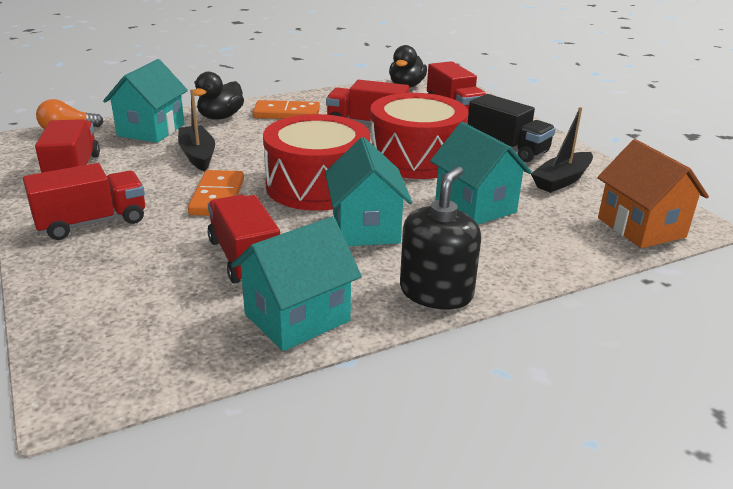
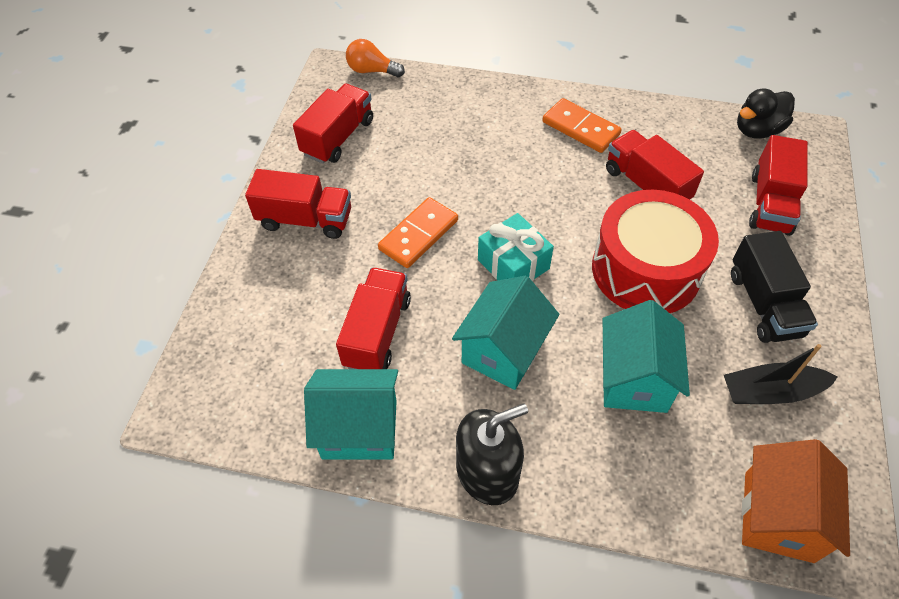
camera: 40 degrees right, 25 degrees up
turquoise house [103,59,188,143] -> none
black boat [178,89,215,171] -> none
black duck [194,72,244,120] -> none
red drum [263,114,370,211] -> turquoise gift [478,213,554,281]

